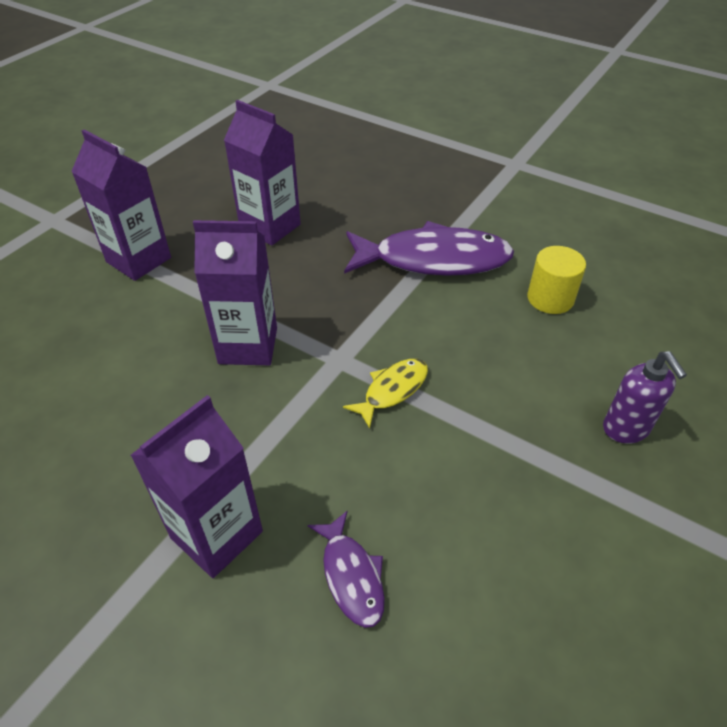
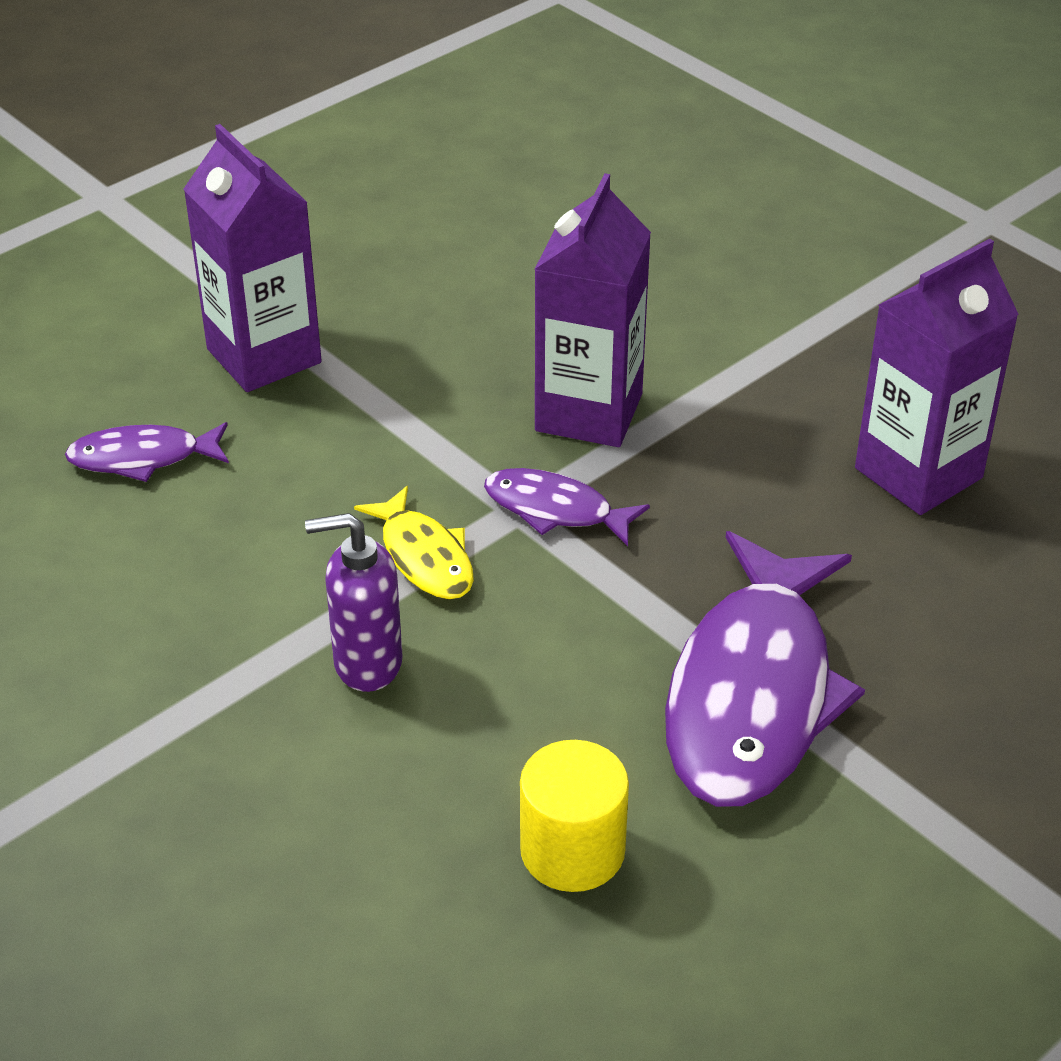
camera: 105 degrees right, 5 degrees down
purple carton [71,129,171,281] -> none
purple soap dispenser [603,352,687,444] -> purple soap dispenser moved to [305,513,403,692]
none -> purple fish [484,468,650,546]

